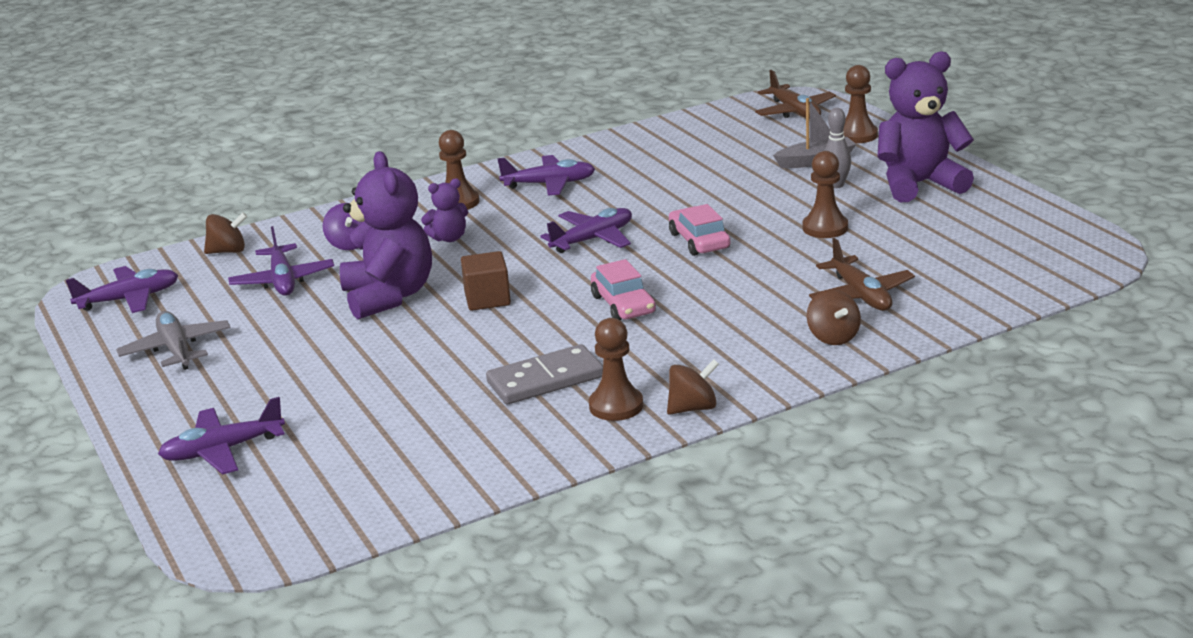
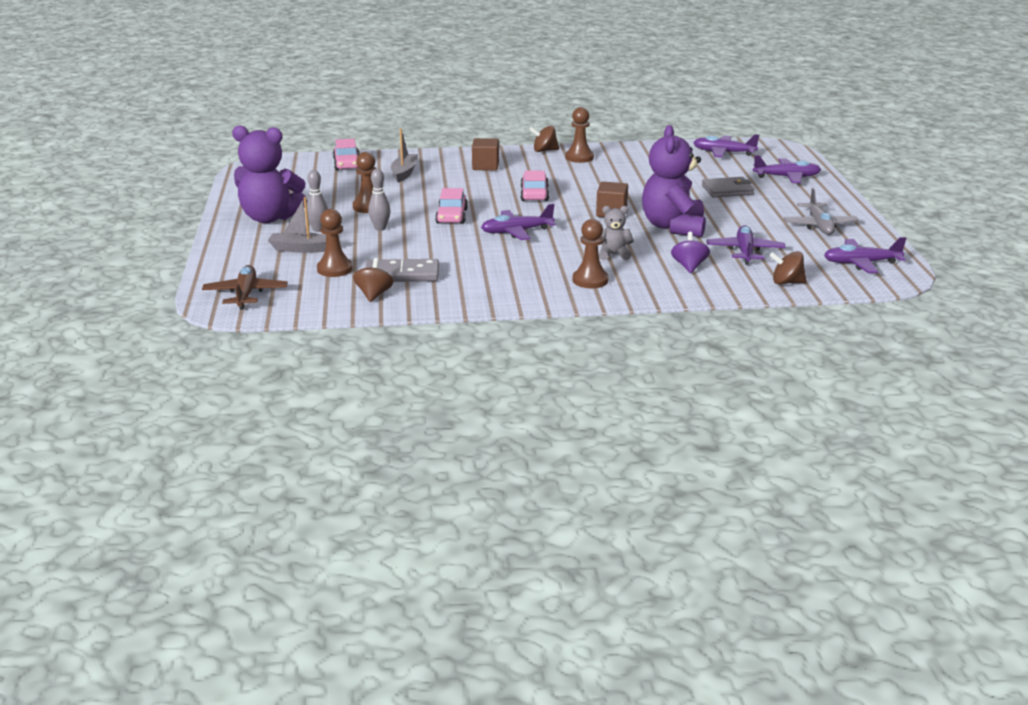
camera: 160 degrees left, 0 degrees up
purple teddy bear [421,178,468,242] -> grey teddy bear [599,206,634,260]
grey domino [486,344,603,404] -> grey domino moved to [365,259,439,282]
purple plane [497,155,595,196] -> purple plane moved to [693,134,759,158]
brown spinning top [807,289,861,345] -> brown spinning top moved to [353,258,394,302]
brown plane [809,238,915,311] -> grey boat [391,128,418,182]
brown pawn [843,65,878,143] -> brown pawn moved to [317,209,353,277]
none -> pink car [333,139,359,171]
none -> grey bowling pin [368,169,390,231]
none -> brown cube [472,138,499,171]
none -> grey wallet [702,177,754,198]

